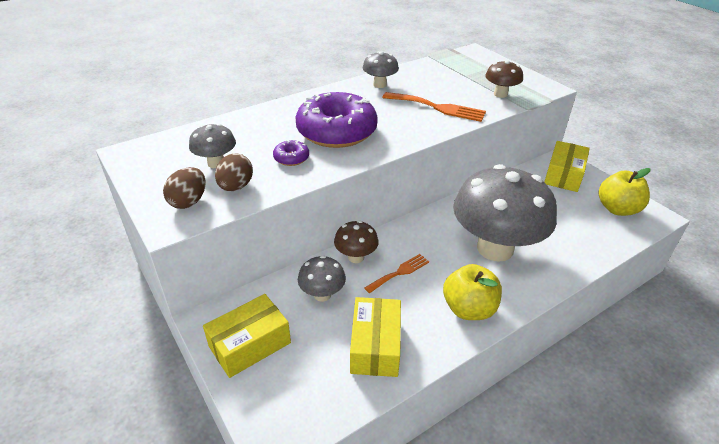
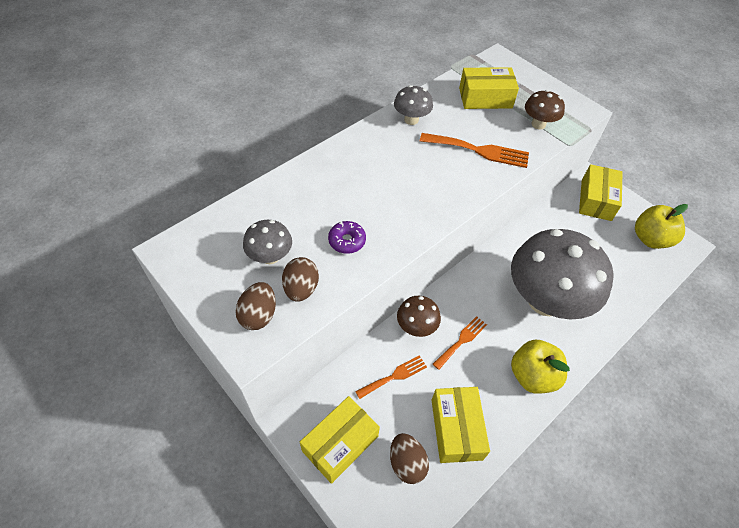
camera: 10 degrees left, 15 degrees up
purple donut [295,92,378,148] -> none
grey mushroom [298,256,346,302] -> orange fork [355,355,427,399]
none -> brown egg [390,433,429,484]
none -> yellow box [459,67,519,109]

